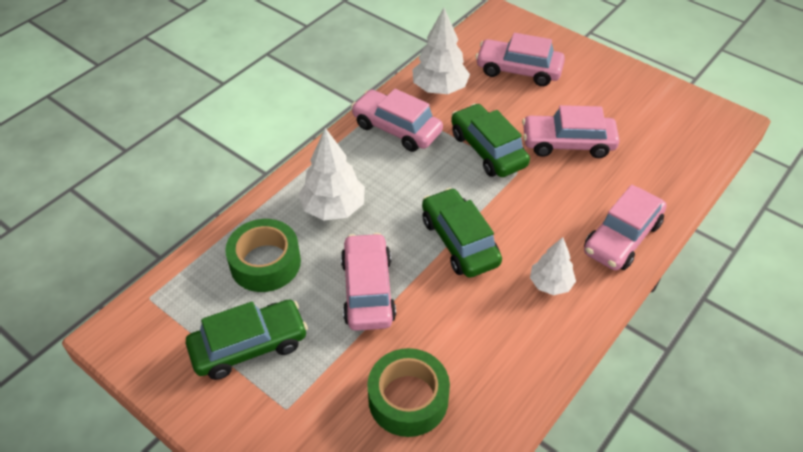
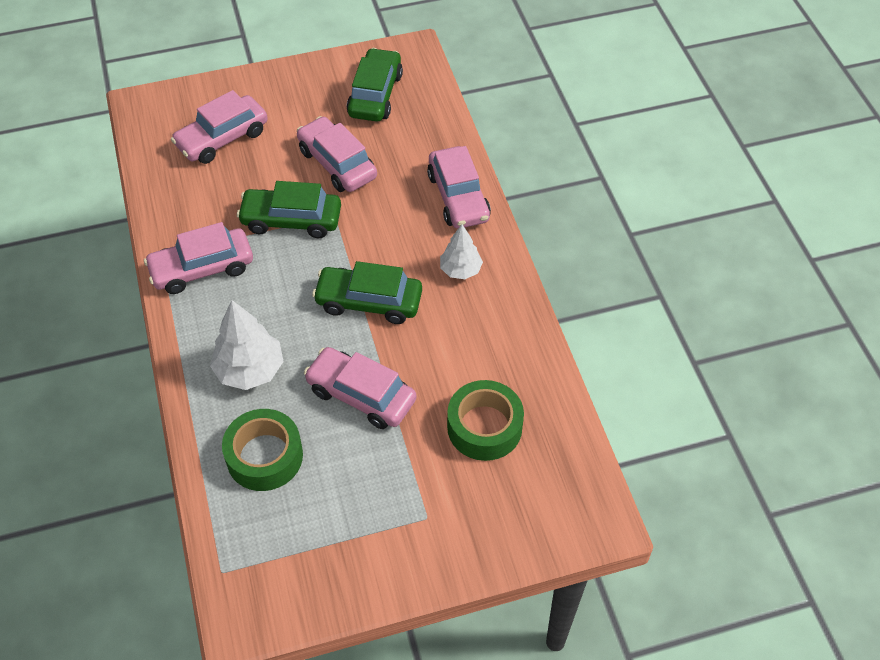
camera: 55 degrees left, 5 degrees up
green car [186,300,308,380] -> green car moved to [347,48,403,121]
white tree [412,8,470,94] -> none
pink car [522,105,619,158] -> pink car turned 105 degrees clockwise [297,116,377,192]

